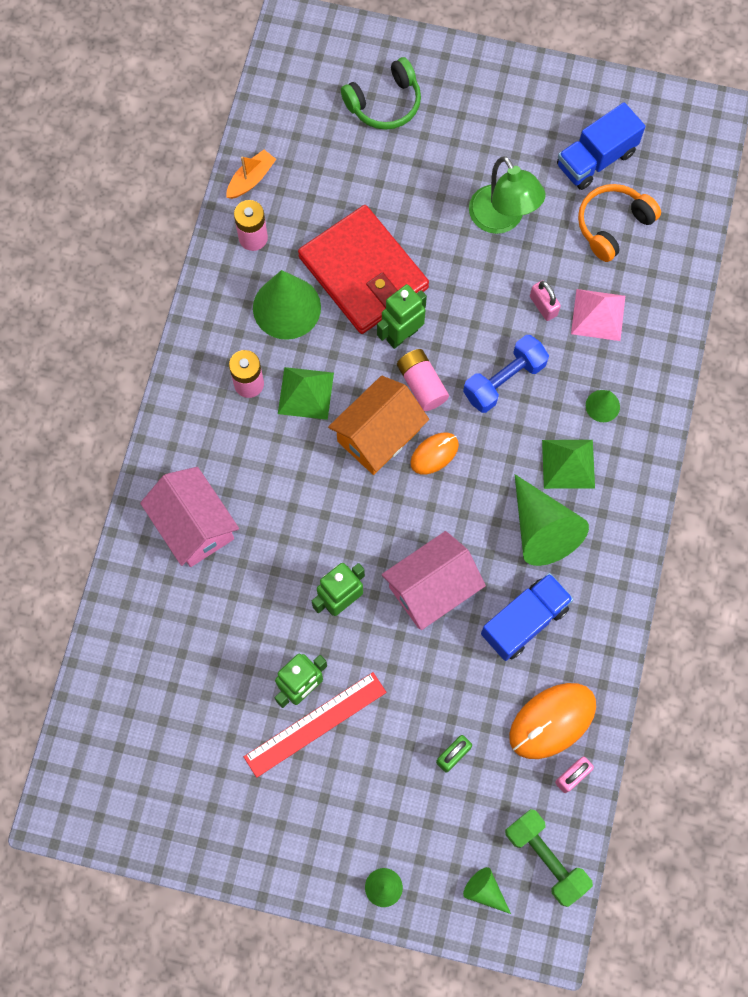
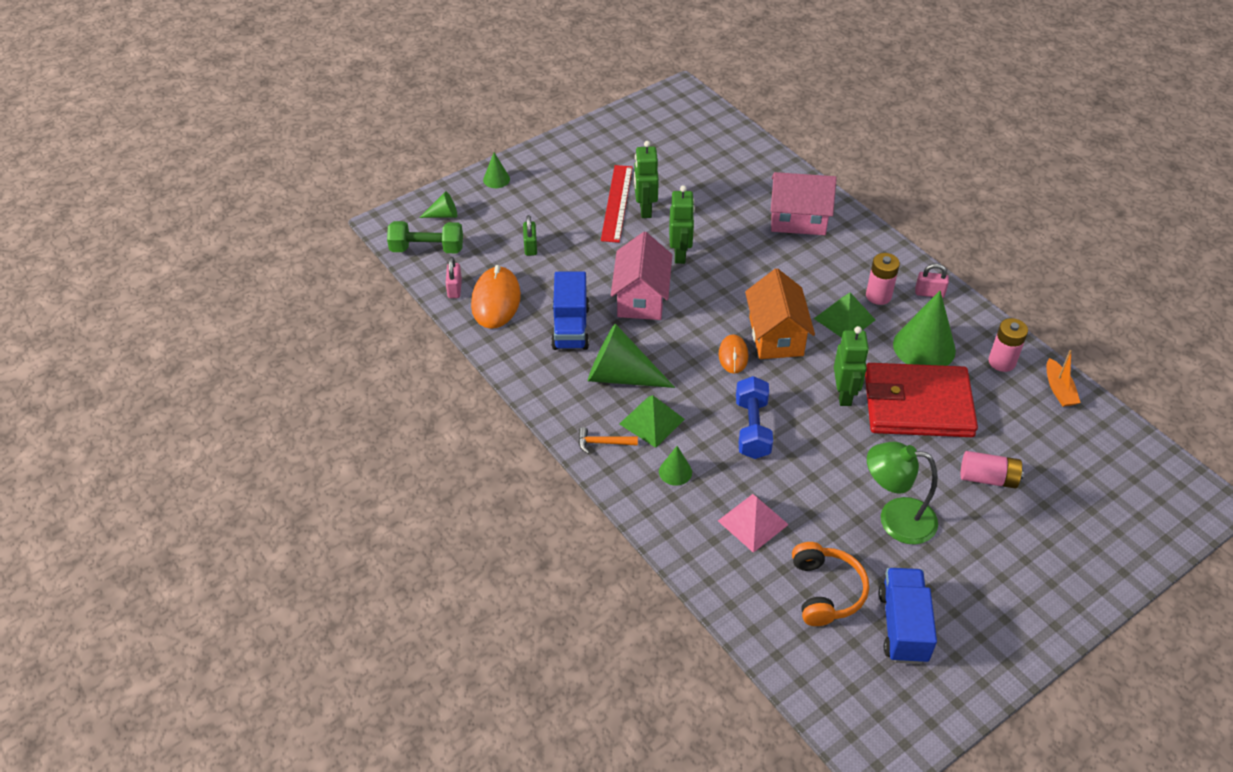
camera: 130 degrees right, 25 degrees down
green headphones [341,57,421,130] -> none
pink battery [397,349,449,411] -> pink battery moved to [961,451,1024,489]
pink padlock [530,280,561,321] -> pink padlock moved to [915,263,949,298]
none -> orange hammer [579,427,638,454]

